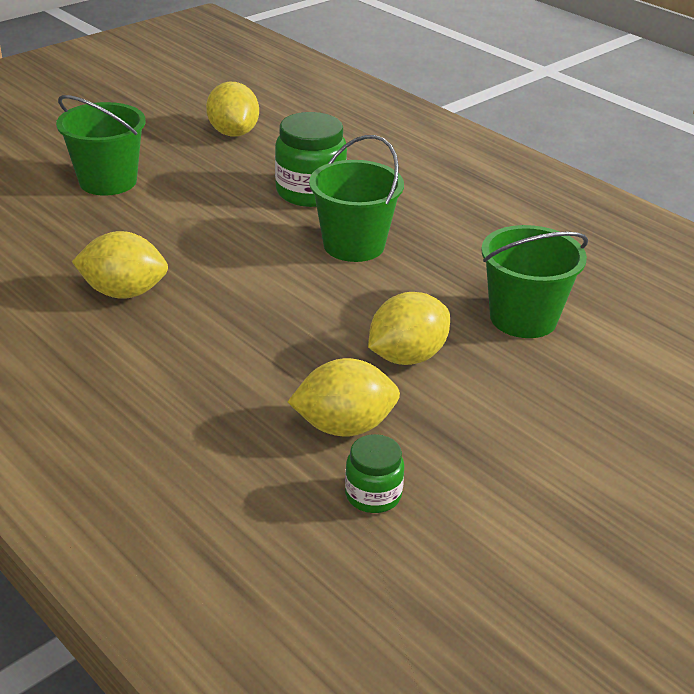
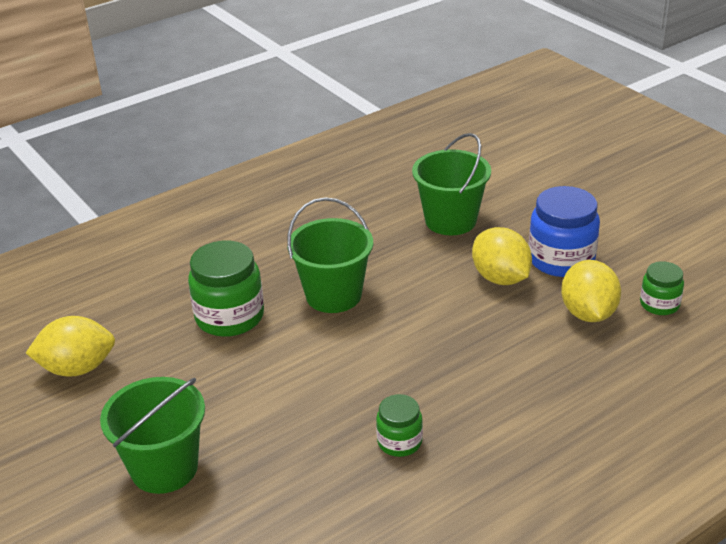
camera: 80 degrees left, 0 degrees up
yellow lemon [72,231,168,299] -> green jar [376,394,423,457]
none -> blue jar [529,186,600,277]

